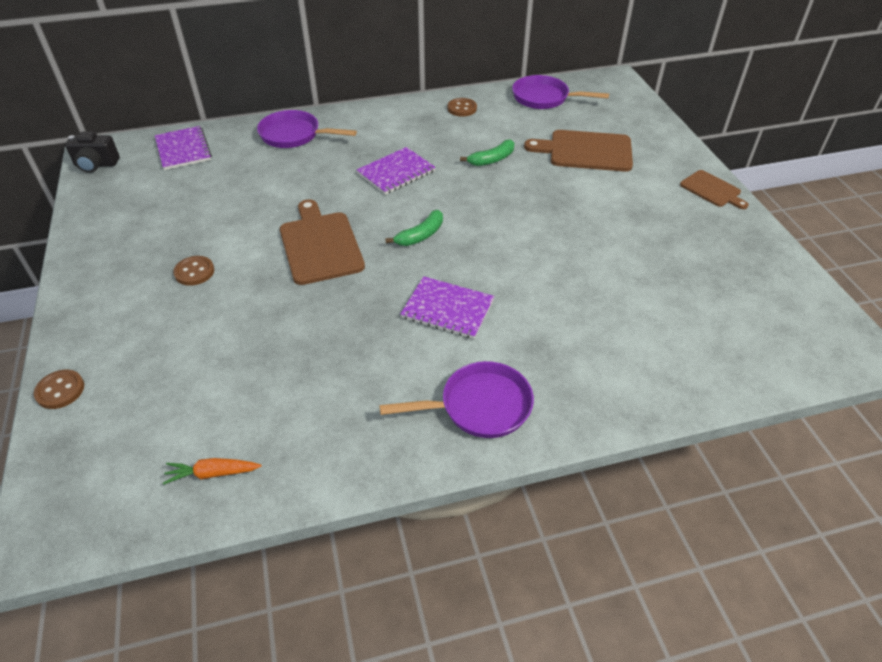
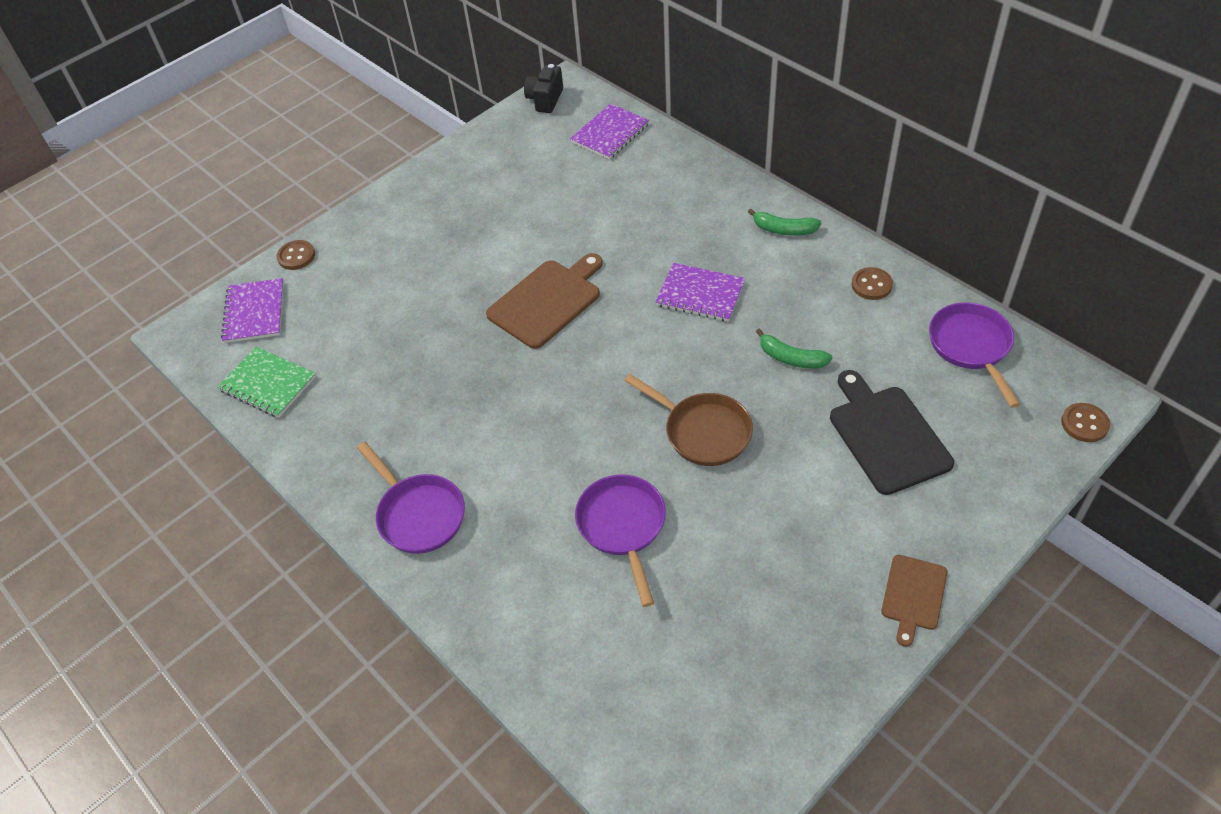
camera: 65 degrees right, 5 degrees up
black camera [65,132,120,173] -> black camera turned 45 degrees clockwise [524,64,563,113]
orange carrot [163,458,261,485] -> green notebook [217,347,316,418]
brown button [173,256,214,286] -> brown button moved to [1061,403,1110,442]
purple pan [257,110,357,148] -> purple pan moved to [575,475,666,607]
green banana [385,210,443,246] -> green banana moved to [748,208,821,236]
purple notebook [400,276,495,339] -> purple notebook moved to [221,278,284,343]
brown cutting board [524,130,633,172] -> black cutting board [830,370,954,495]
none -> brown pan [624,374,753,466]

